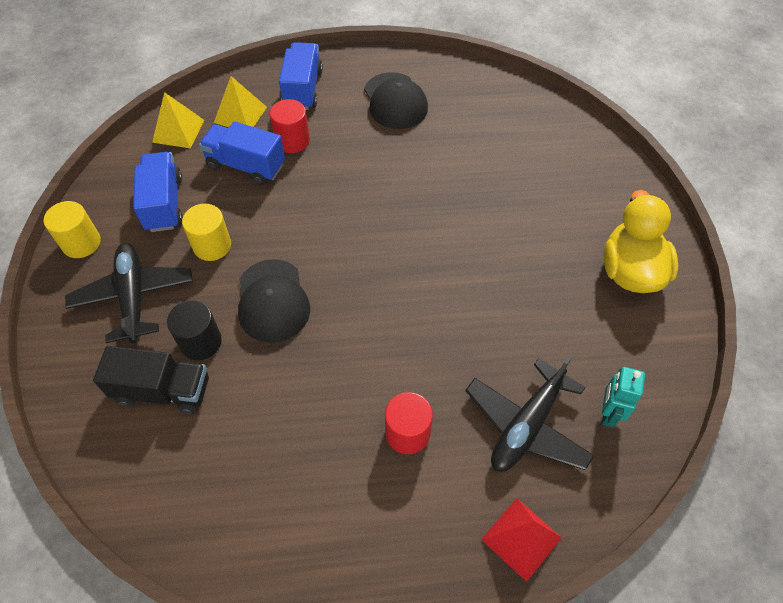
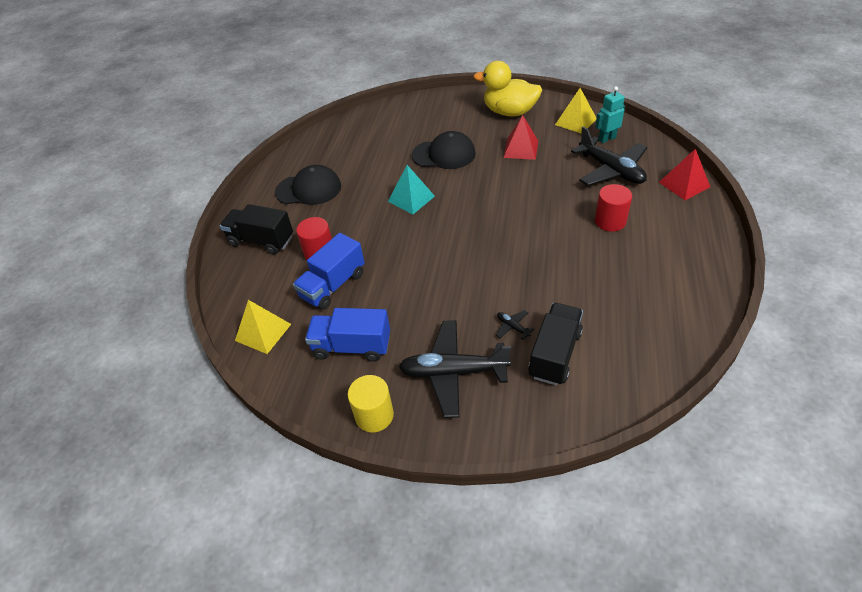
camera: 70 degrees left, 10 degrees down
black cylinder [167,300,222,360] -> black plane [496,310,534,340]
yellow cylinder [182,204,231,261] -> none
yellow pyramid [214,76,267,127] -> yellow pyramid moved to [555,88,596,134]
black cap [238,259,310,343] -> black cap moved to [412,131,476,169]
blue truck [279,42,323,110] -> black truck [220,204,293,255]
turquoise robot [602,367,645,427] -> turquoise robot turned 120 degrees clockwise [595,86,625,143]
none -> turquoise pyramid [388,165,435,214]
none -> red pyramid [503,115,538,160]

